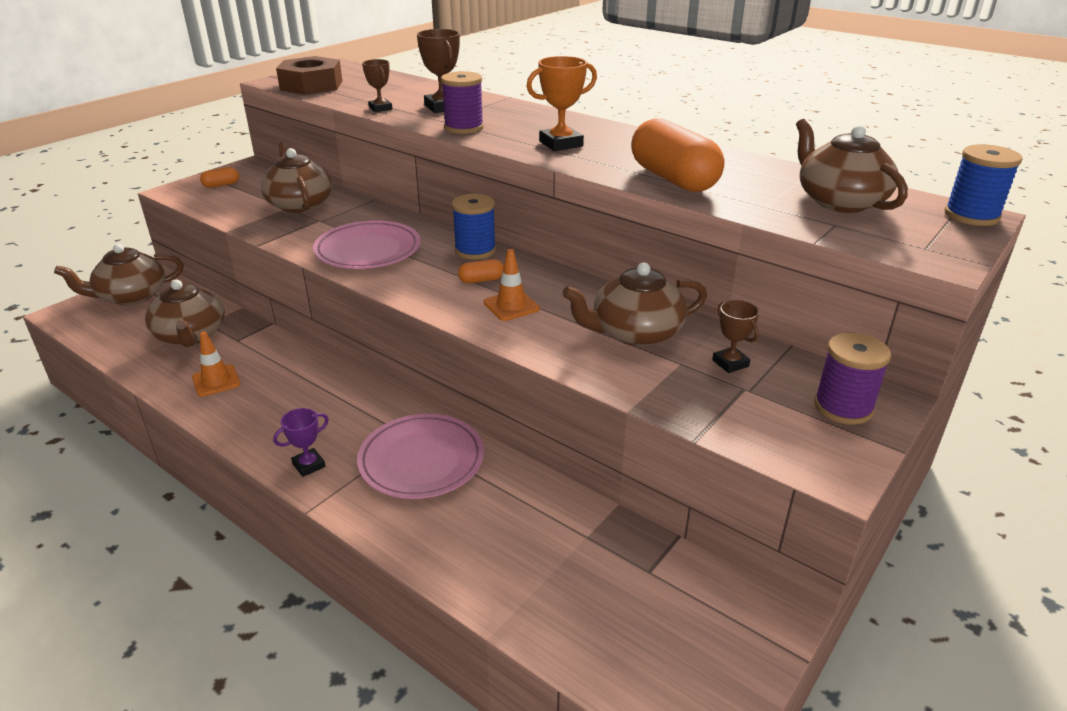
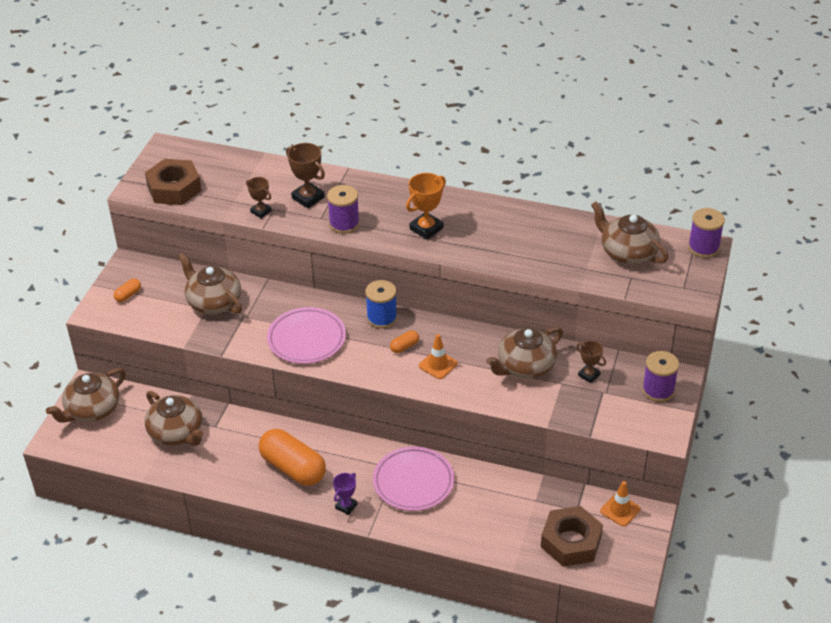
camera: 20 degrees left, 10 degrees up
orange traffic cone [192,332,241,397] -> orange traffic cone moved to [600,481,640,527]
orange capsule [631,118,724,192] -> orange capsule moved to [259,429,326,486]
blue spool [944,144,1023,226] -> purple spool [688,208,725,258]
none -> brown nut [541,506,603,567]

